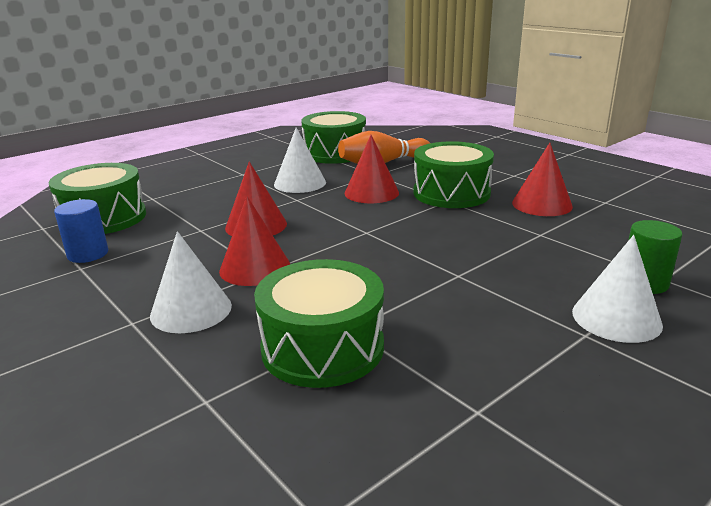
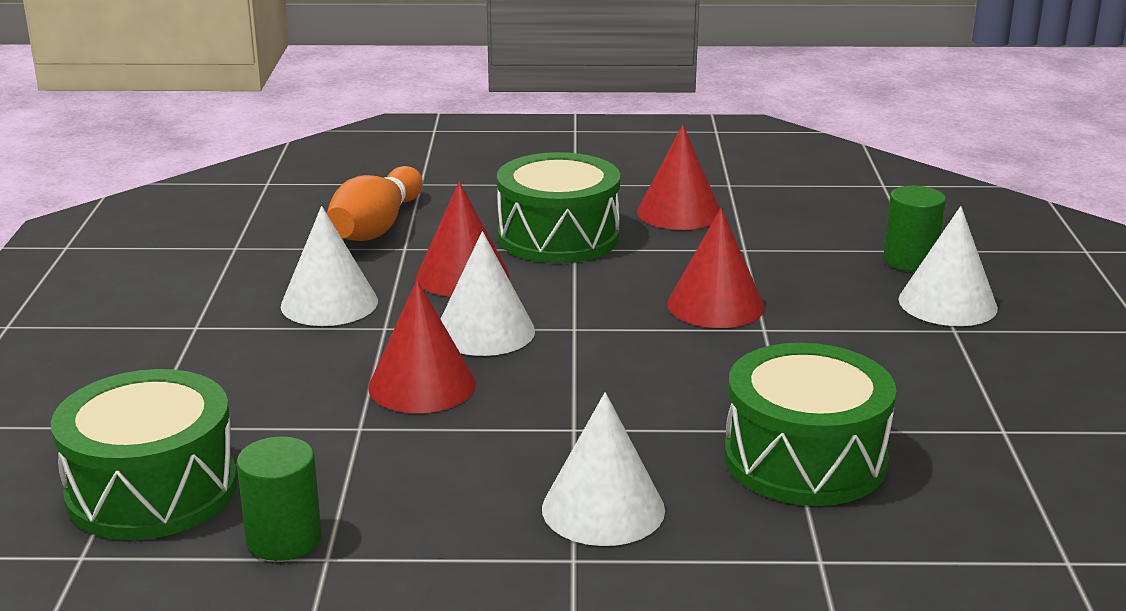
camera: 50 degrees left, 0 degrees up
blue cylinder [54,199,108,263] -> green cylinder [236,436,322,561]
red cone [219,196,290,286] -> red cone moved to [667,208,765,328]
green drum [301,111,366,164] -> none
none -> white cone [441,231,535,356]

